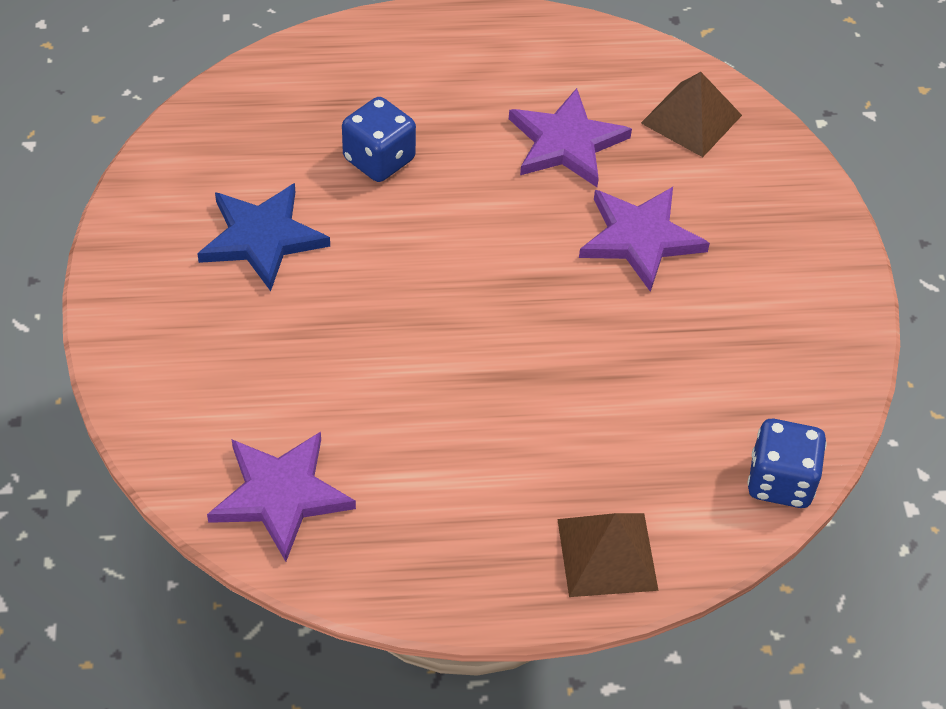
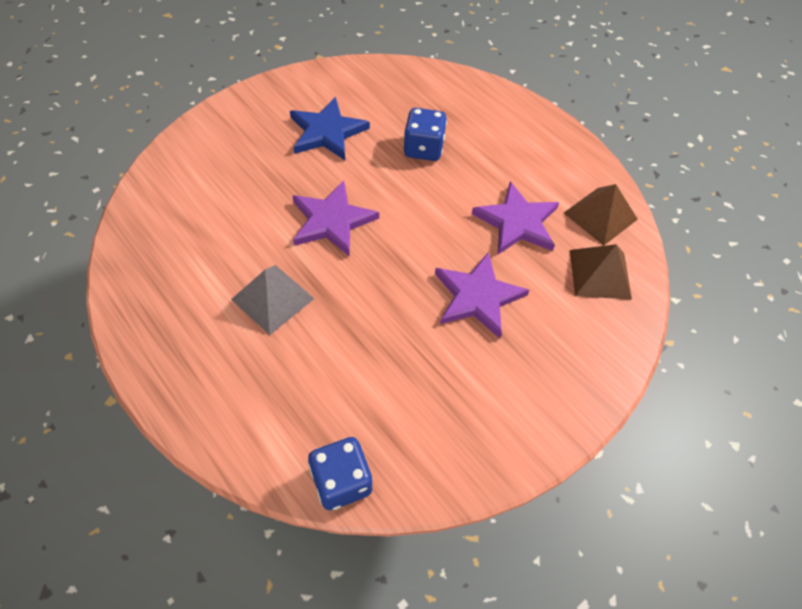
camera: 55 degrees right, 5 degrees up
purple star [207,432,356,562] -> purple star moved to [292,181,379,256]
brown pyramid [557,513,659,597] -> brown pyramid moved to [564,184,638,246]
none -> grey pyramid [231,265,314,335]

